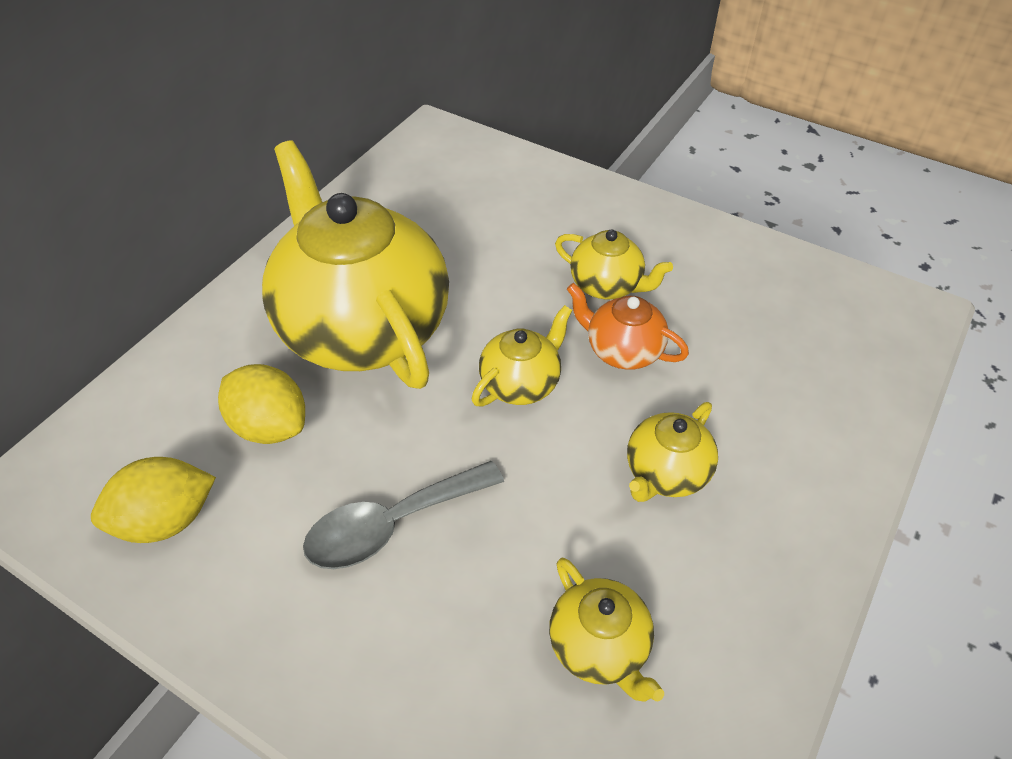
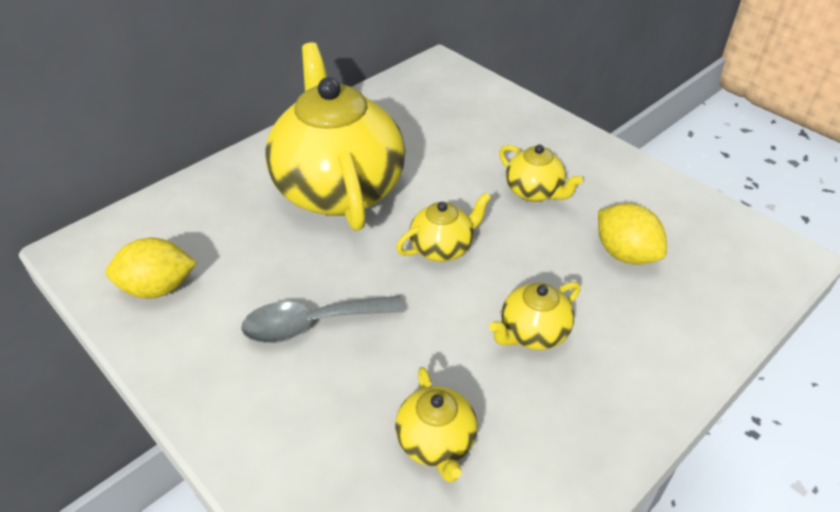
camera: 15 degrees right, 5 degrees down
yellow lemon [218,364,305,444] -> yellow lemon moved to [598,203,667,265]
orange teapot [567,283,689,370] -> none

